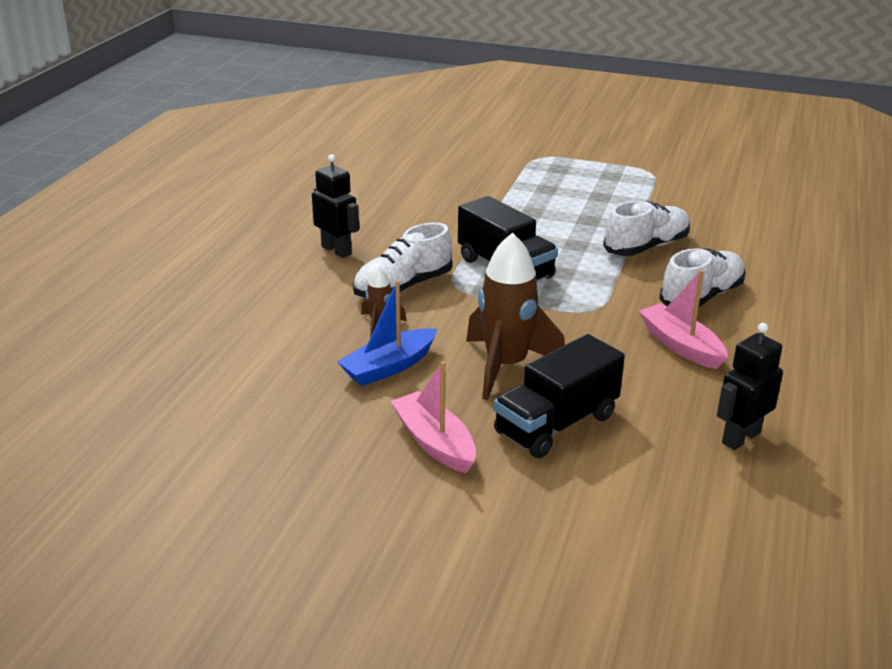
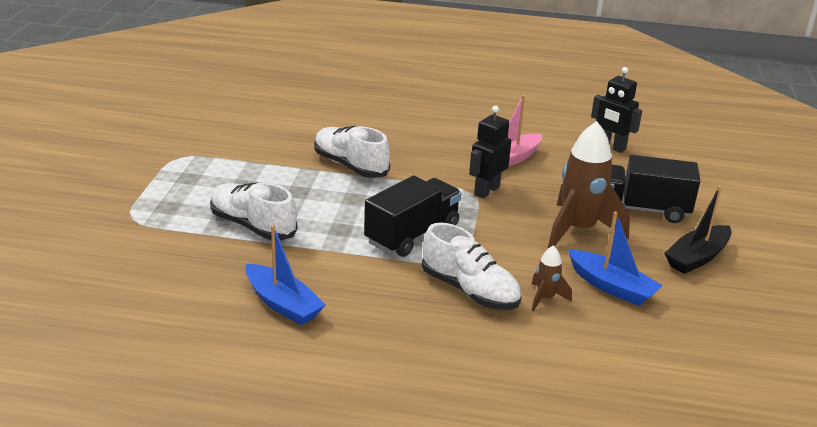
camera: 100 degrees left, 0 degrees up
black robot [312,154,359,258] -> black robot moved to [469,106,511,199]
pink boat [391,361,476,473] -> black boat [664,186,732,274]
black truck [494,334,625,458] -> black truck turned 150 degrees clockwise [611,155,700,223]
white shoe [659,248,746,307] -> white shoe moved to [210,182,298,240]
none -> blue boat [245,225,326,325]

